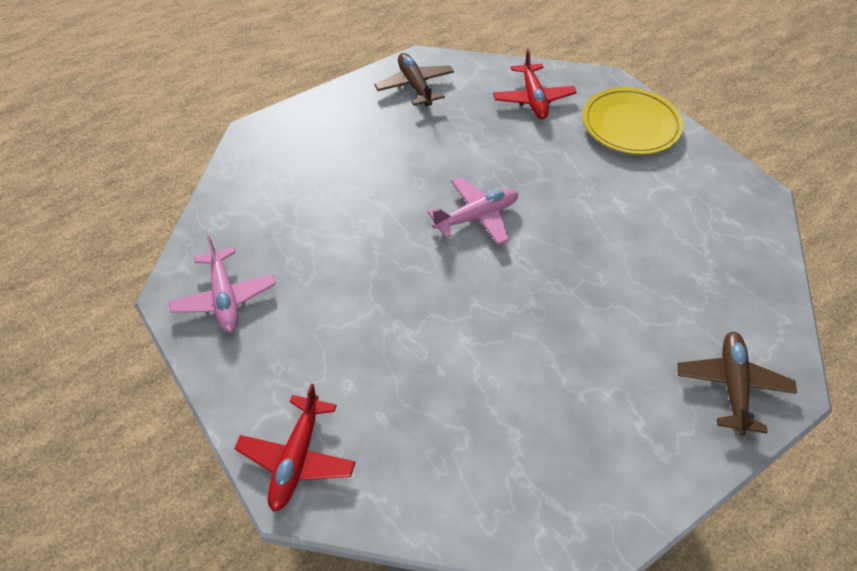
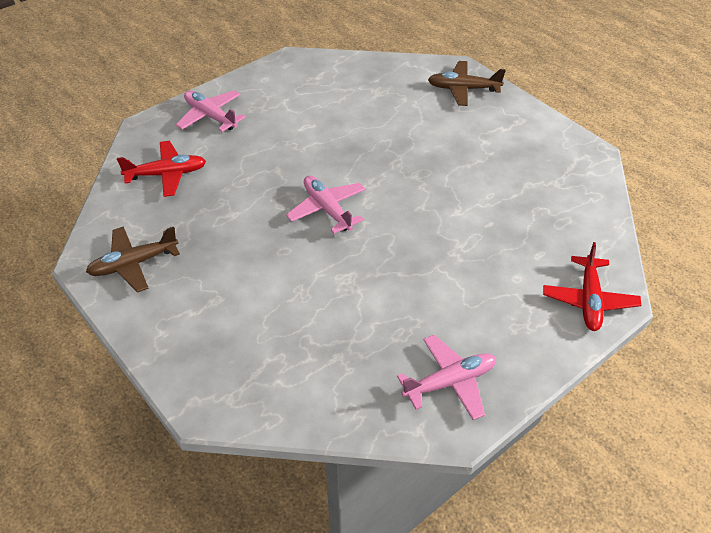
camera: 95 degrees left, 5 degrees down
red plane [234,384,356,512] -> red plane turned 90 degrees clockwise [543,242,641,331]
yellow plate [582,87,683,155] -> pink plane [176,90,246,132]

